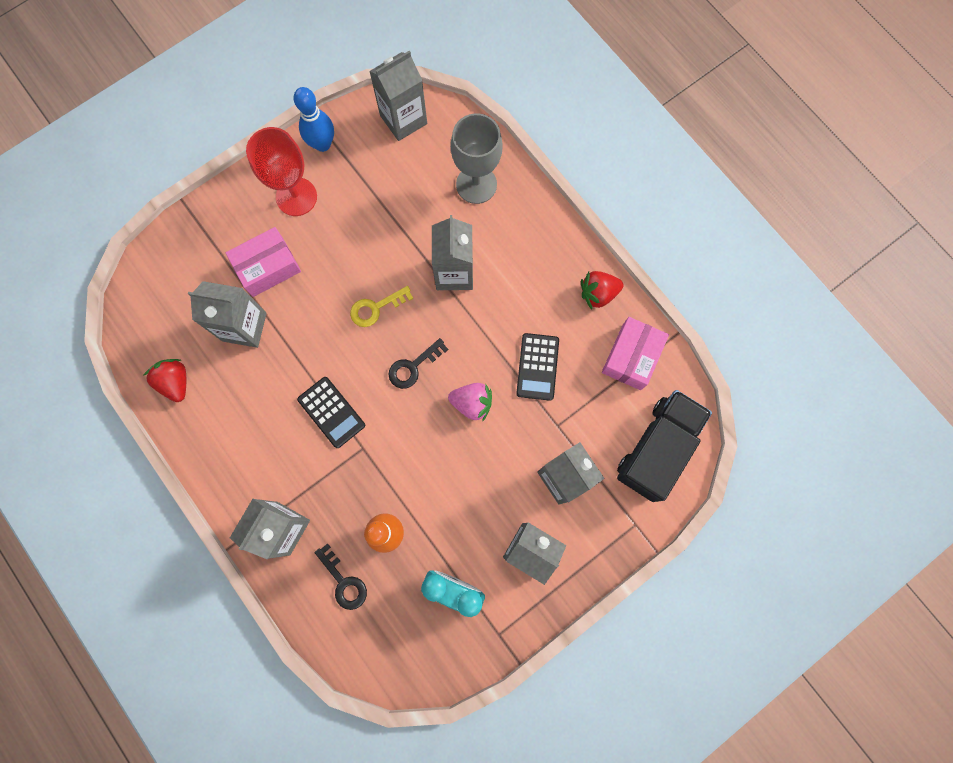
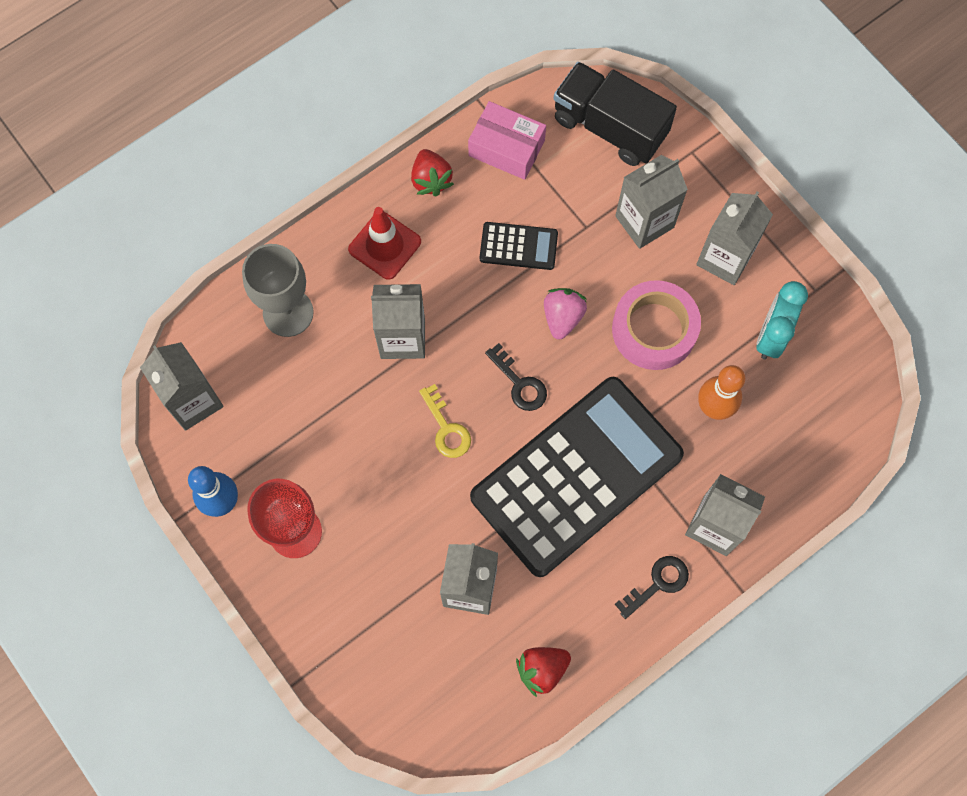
camera: 90 degrees left, 5 degrees down
pink box [226,227,301,297] -> none
black calculator [297,377,365,448] -> black calculator [470,377,684,577], size x2.47
black key [315,544,367,610] -> black key moved to [615,556,689,619]
none -> red traffic cone [348,207,421,280]
none -> pink tape [612,280,701,370]

